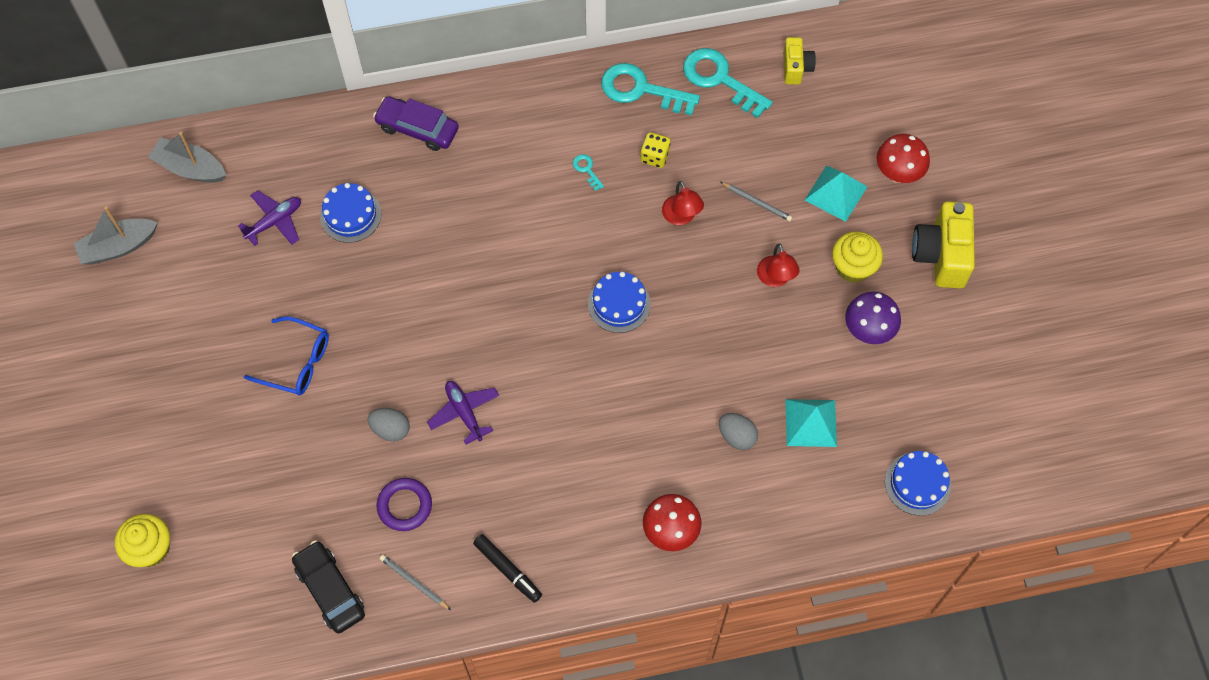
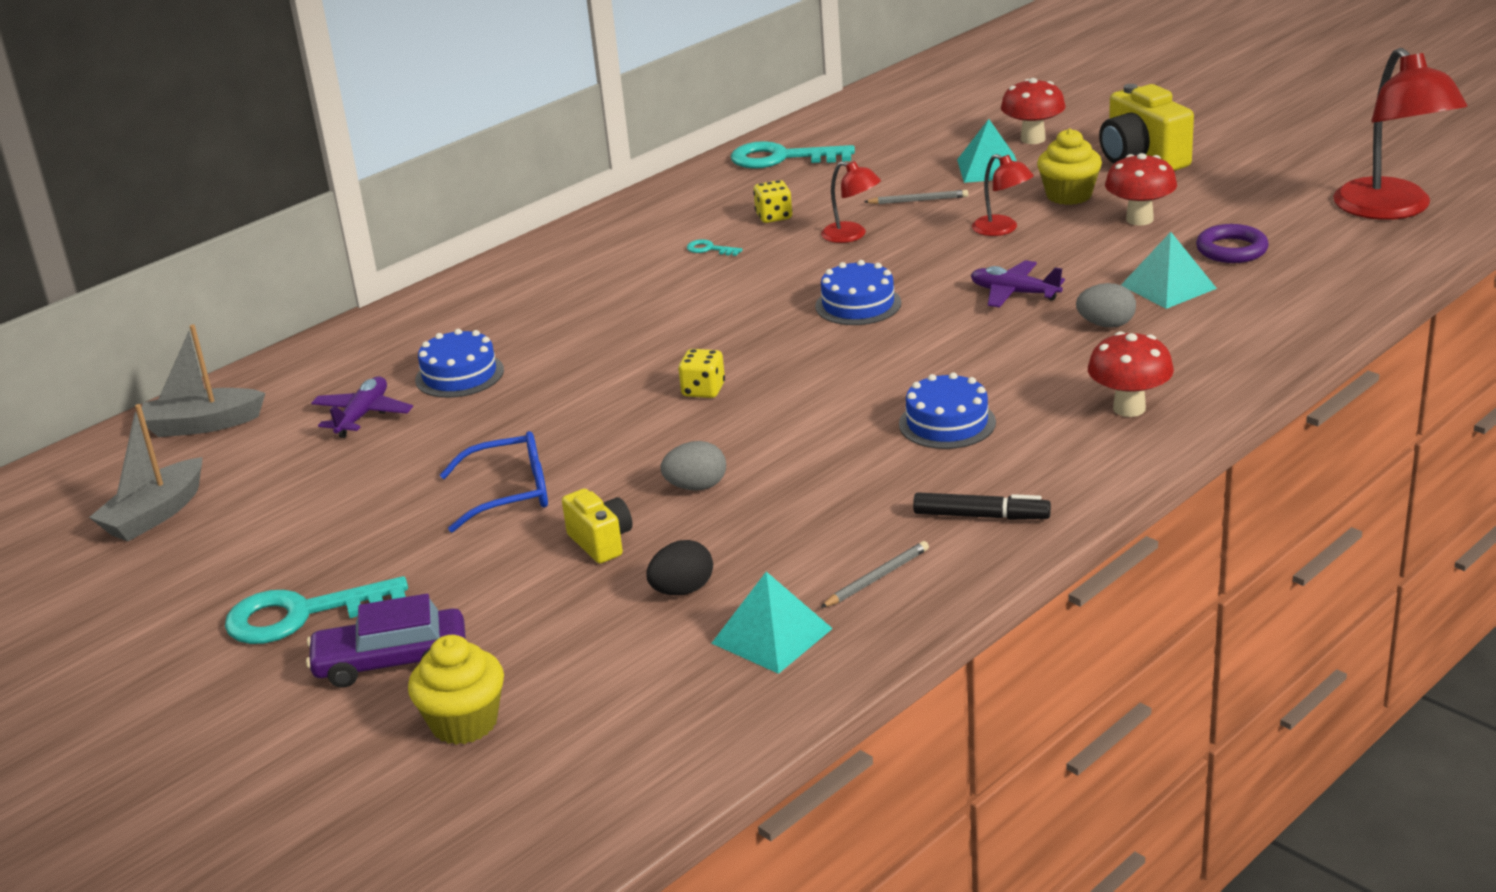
camera: 30 degrees left, 35 degrees down
black car [292,540,365,633] -> turquoise pyramid [711,572,833,674]
purple car [373,96,459,151] -> purple car moved to [306,594,466,688]
purple ring [377,478,432,531] -> purple ring moved to [1196,224,1269,263]
grey pencil [380,555,451,610] -> grey pencil turned 135 degrees clockwise [820,541,929,608]
purple plane [427,381,499,445] -> purple plane moved to [971,260,1065,308]
turquoise key [601,63,700,116] -> turquoise key moved to [225,576,408,644]
yellow camera [783,37,816,85] -> yellow camera moved to [562,489,633,564]
purple mushroom [845,292,901,344] -> red mushroom [1105,153,1177,226]
blue cake [885,451,951,516] -> blue cake moved to [899,372,996,449]
none -> black egg [646,540,713,595]
none -> yellow dice [678,349,725,398]
none -> red lamp [1333,48,1467,220]

